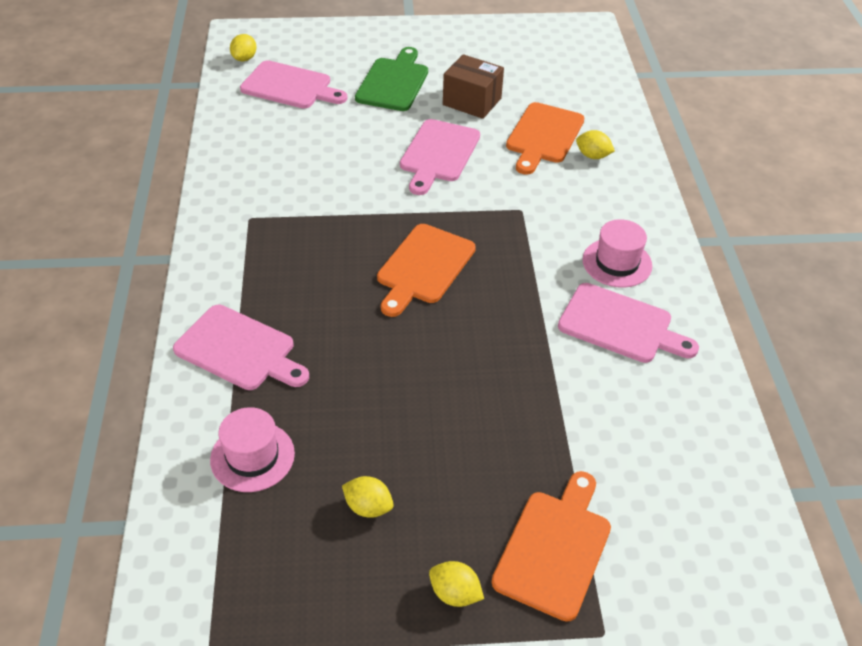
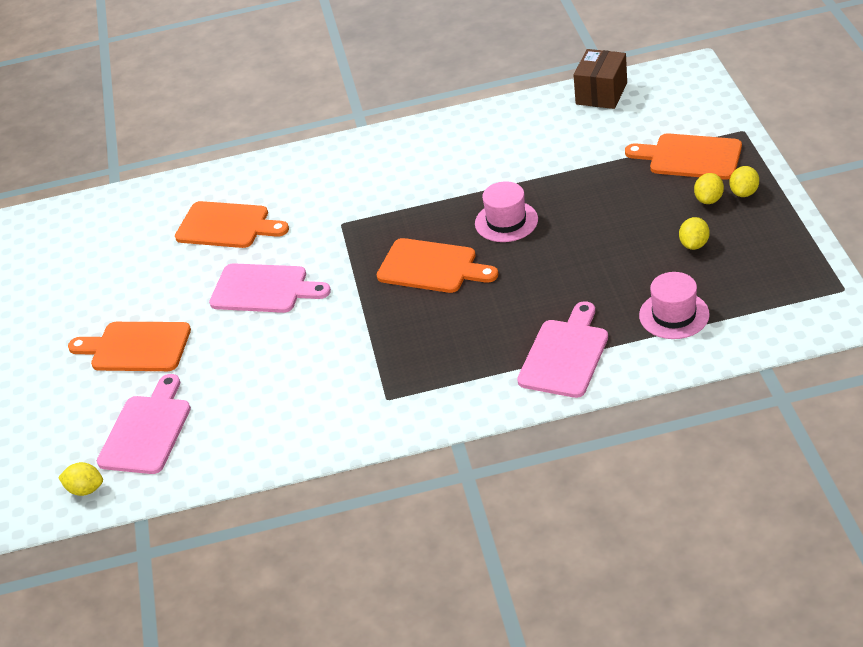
camera: 90 degrees left, 5 degrees down
green cutting board [355,47,428,111] -> orange cutting board [68,322,191,371]
brown box [443,54,504,119] -> brown box moved to [574,49,627,109]
pink cutting board [558,283,699,363] -> none
yellow lemon [576,130,615,159] -> yellow lemon moved to [694,173,724,204]
pink hat [583,219,652,288] -> pink hat moved to [475,181,538,242]

